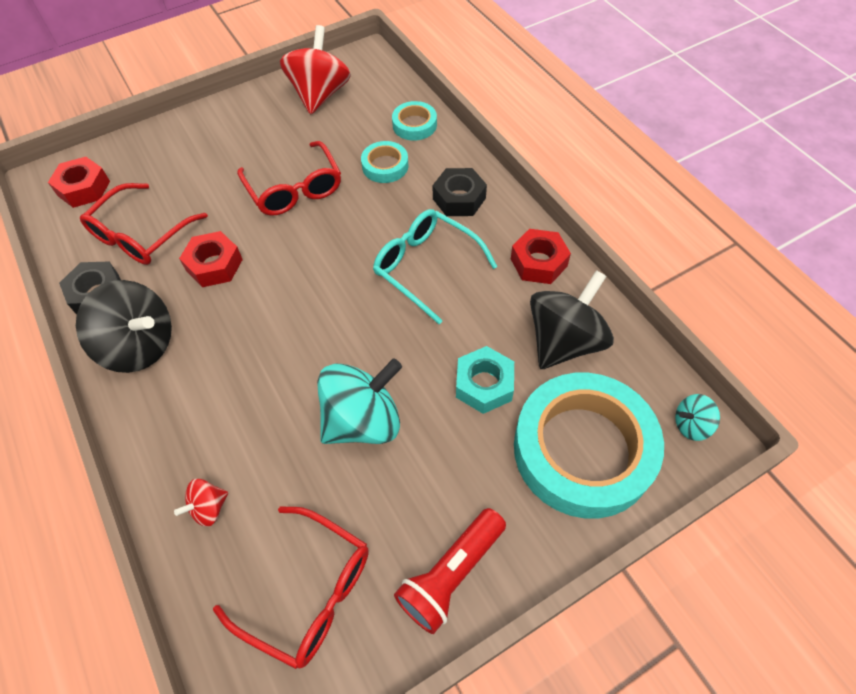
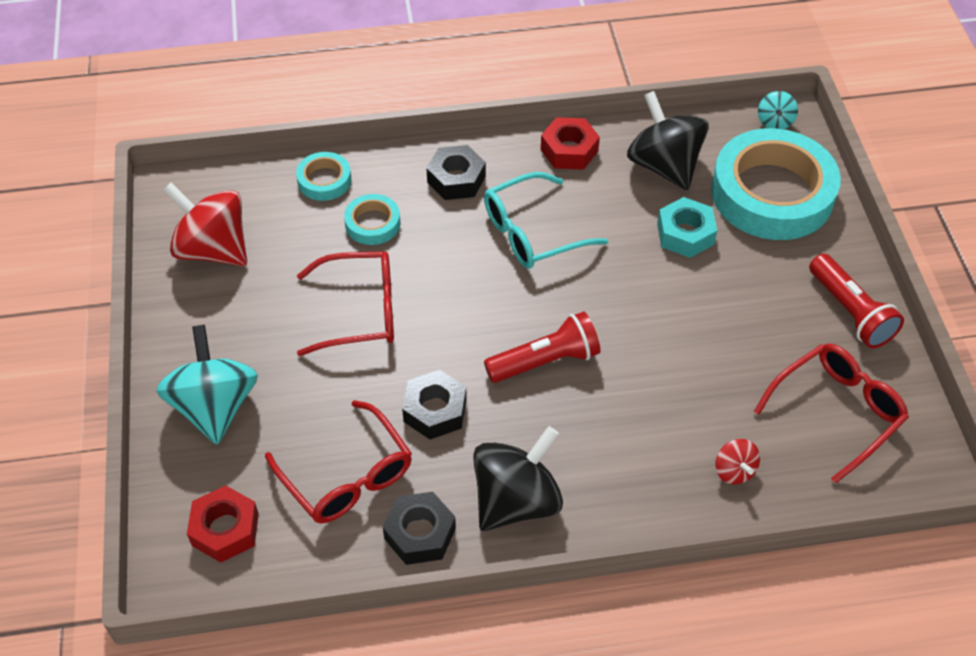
camera: 70 degrees left, 5 degrees down
red nut [179,231,243,287] -> black nut [402,370,467,439]
turquoise spinning top [317,358,402,444] -> turquoise spinning top moved to [156,325,258,445]
none -> red flashlight [484,311,600,383]

